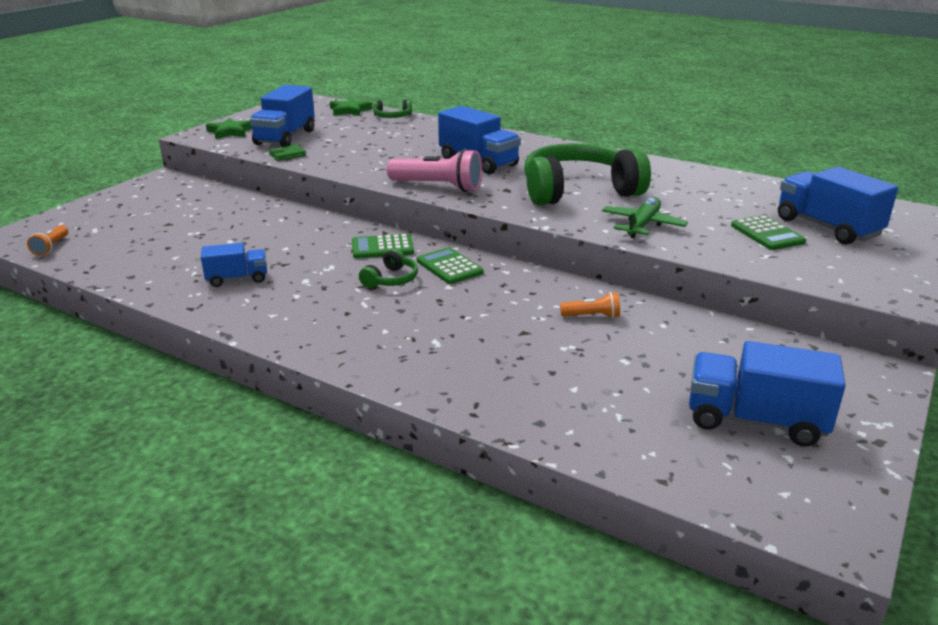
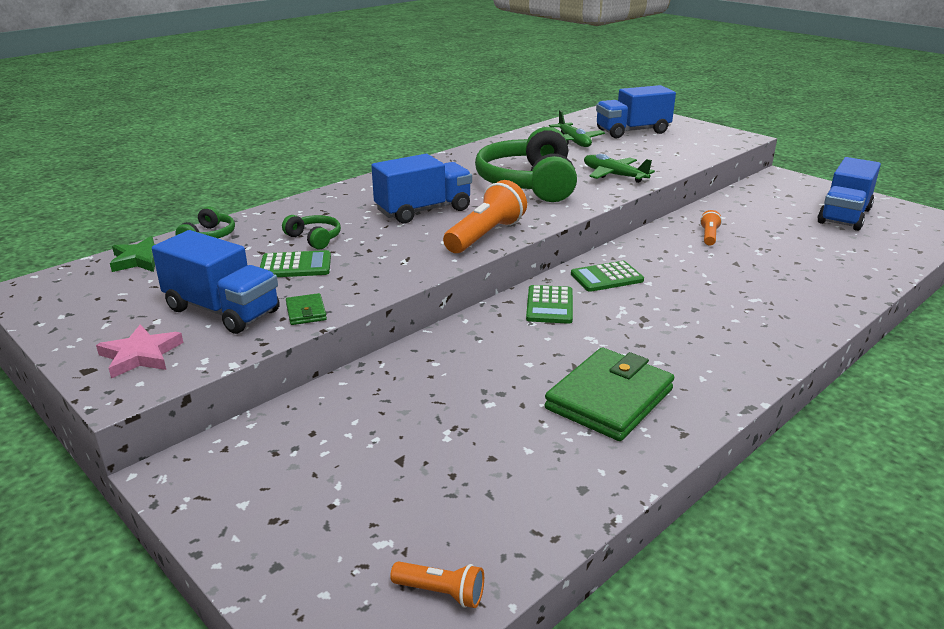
camera: 75 degrees left, 0 degrees up
blue truck [201,243,267,287] -> green wallet [545,348,674,441]
green star [206,118,253,139] -> pink star [96,325,183,378]
green headphones [359,249,418,288] -> green headphones moved to [282,215,341,250]
pink flashlight [387,149,482,192] -> orange flashlight [443,180,527,253]
green calculator [731,215,806,250] -> green calculator moved to [260,250,331,277]
none -> green plane [549,110,605,147]

